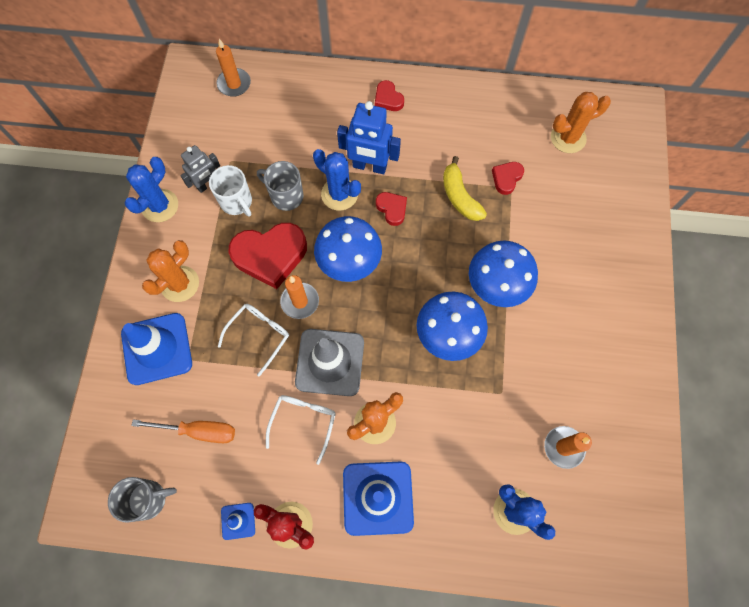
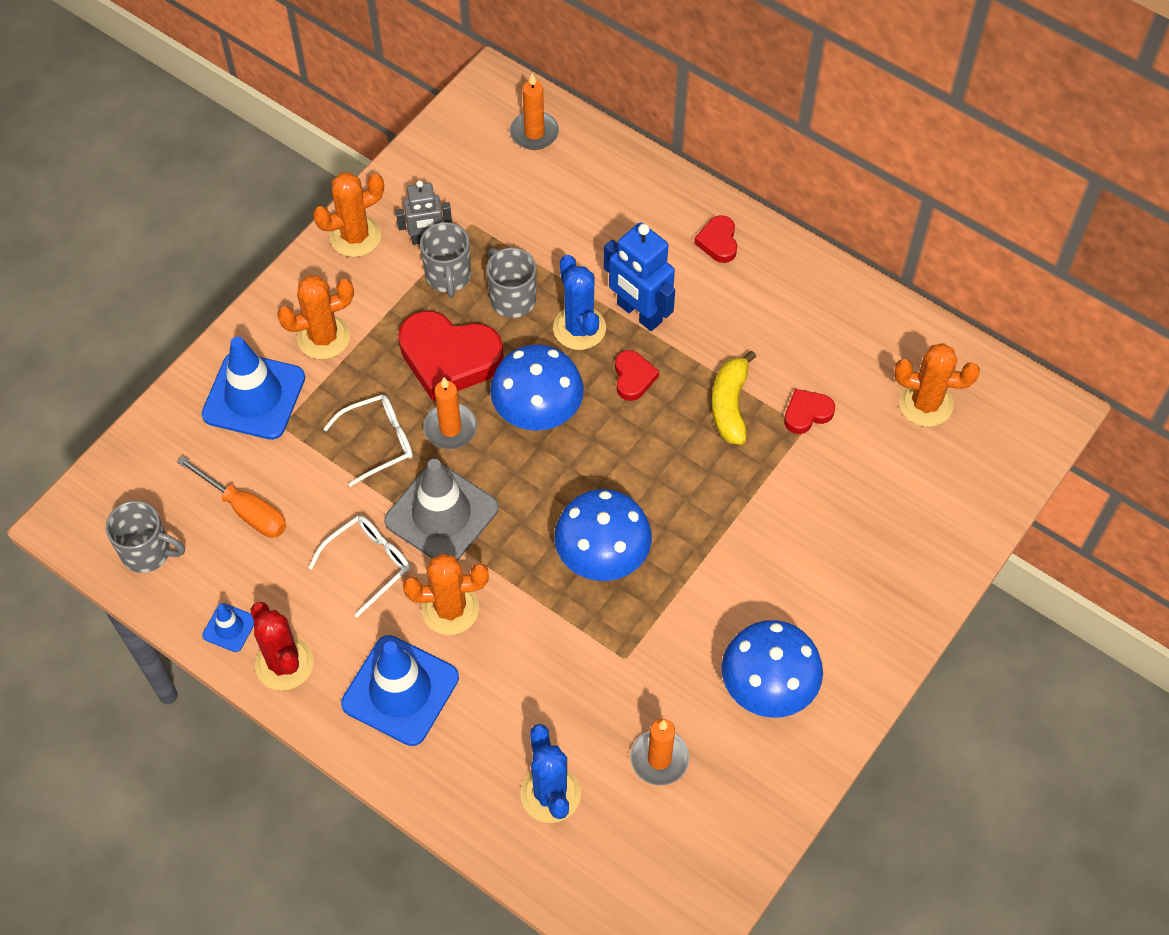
camera: 30 degrees right, 10 degrees down
blue cactus [125,157,178,222] -> orange cactus [313,172,384,257]
white mug [209,165,252,216] -> grey mug [420,222,471,298]
blue mushroom [469,241,538,307] -> blue mushroom moved to [722,620,823,718]

